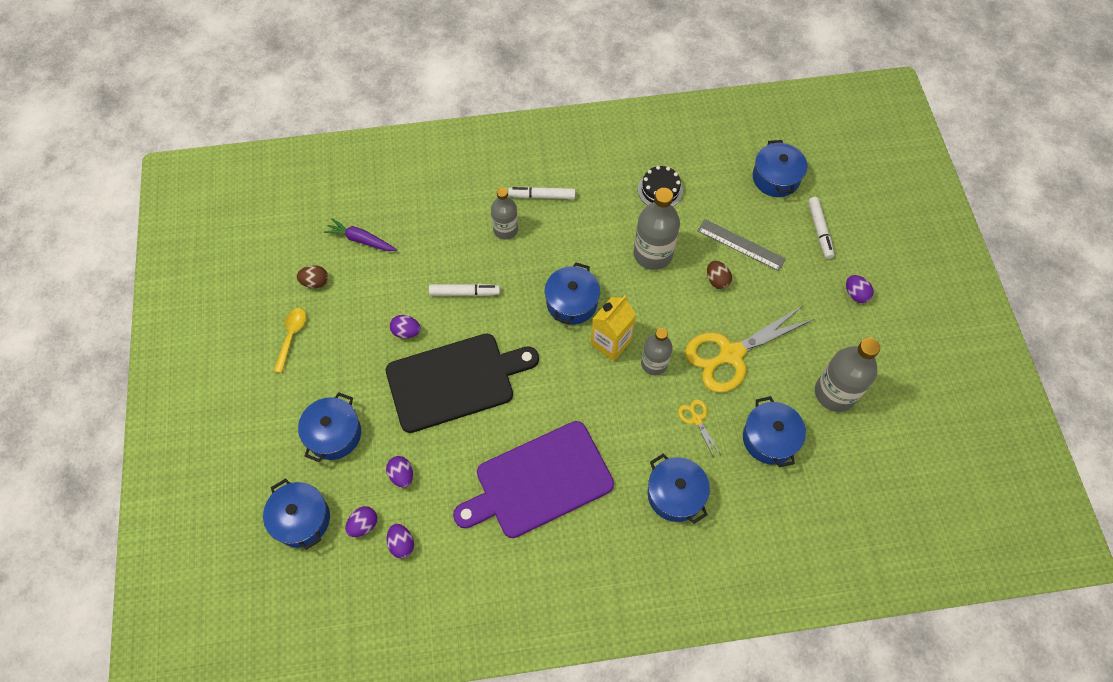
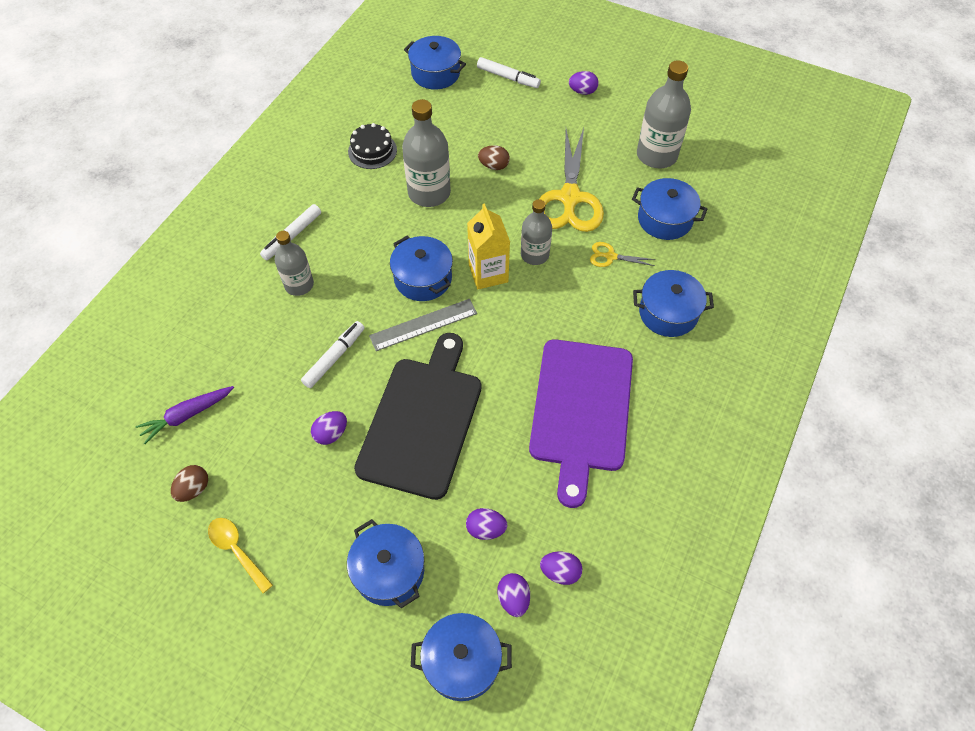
camera: 55 degrees left, 5 degrees down
grey ruler [697,219,786,271] -> grey ruler moved to [369,299,477,351]

